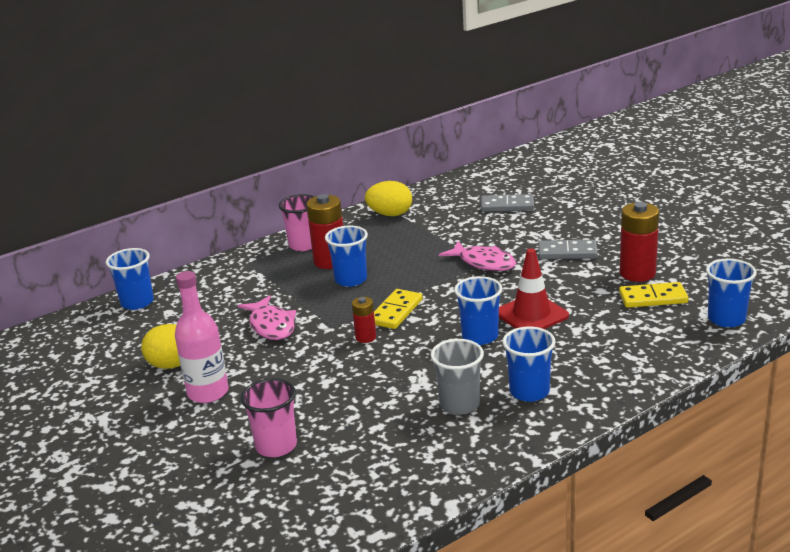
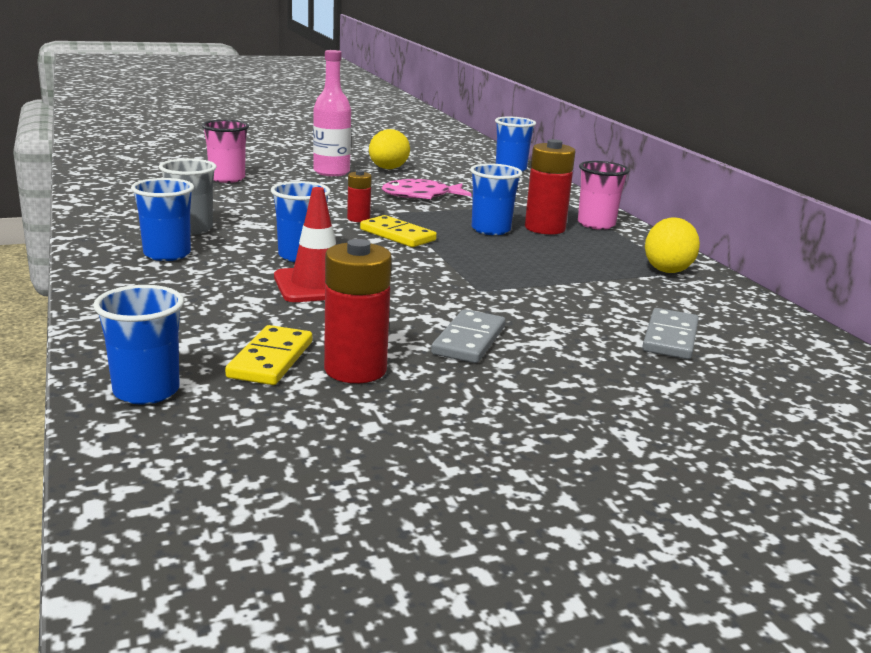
camera: 100 degrees right, 5 degrees down
pink fish [439,241,516,271] -> none

